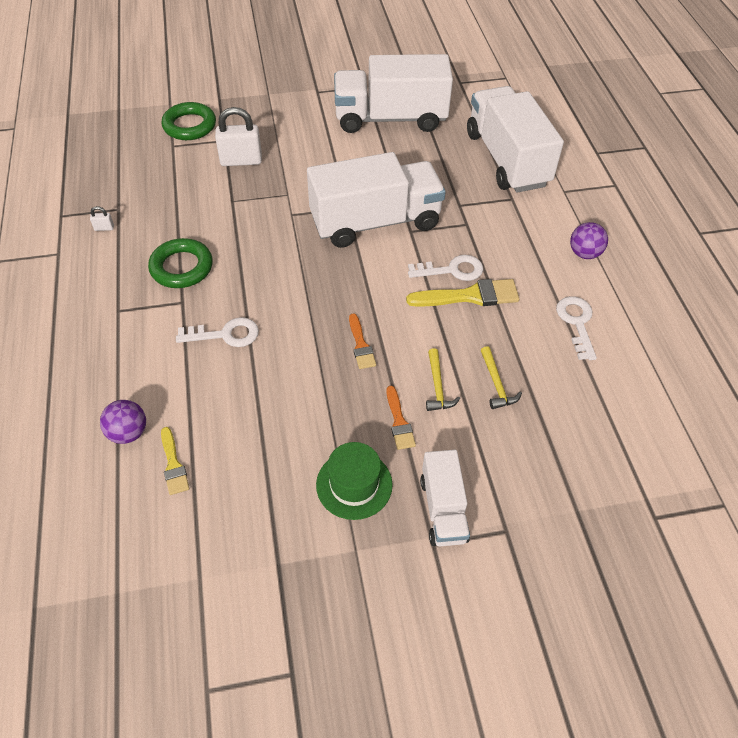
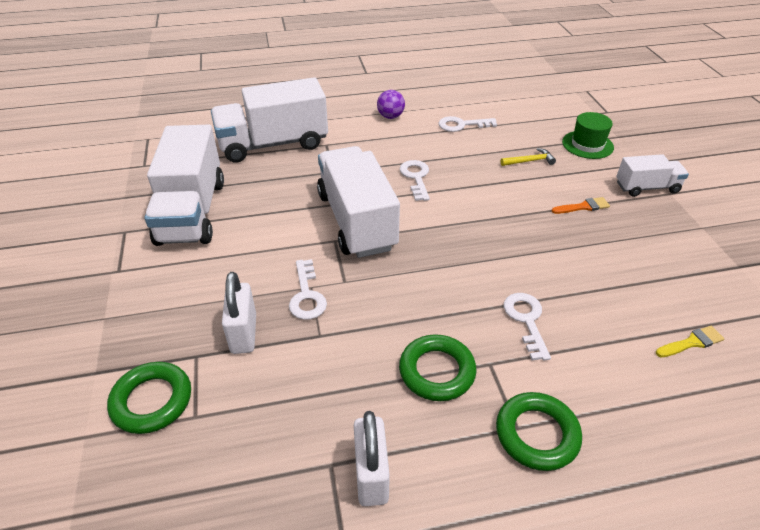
camera: 90 degrees left, 10 degrees down
white padlock [90,206,114,231] -> white padlock [354,411,390,506], size x2.34
purple ball [100,400,146,444] -> none
green hat [316,442,393,520] -> green hat moved to [562,112,614,159]
orange brush [349,313,376,369] -> none
yellow brush [406,279,519,307] -> none
yellow hammer [426,348,460,411] -> none
none -> white key [289,259,327,320]
none -> green ring [496,392,582,471]

